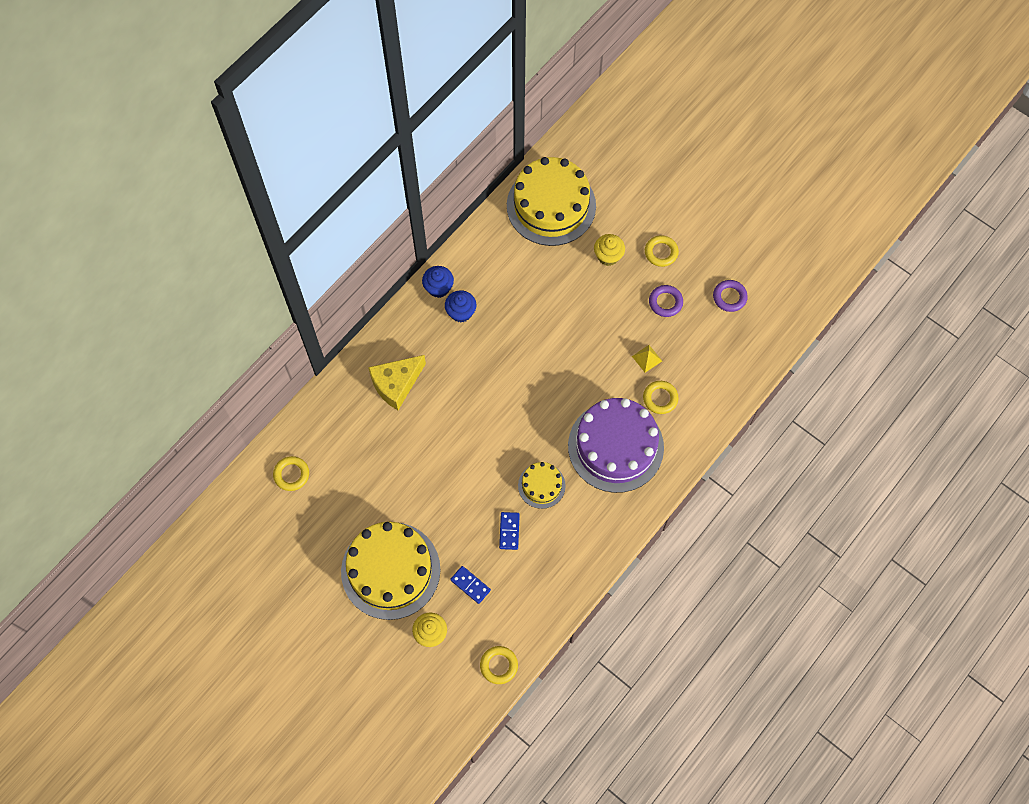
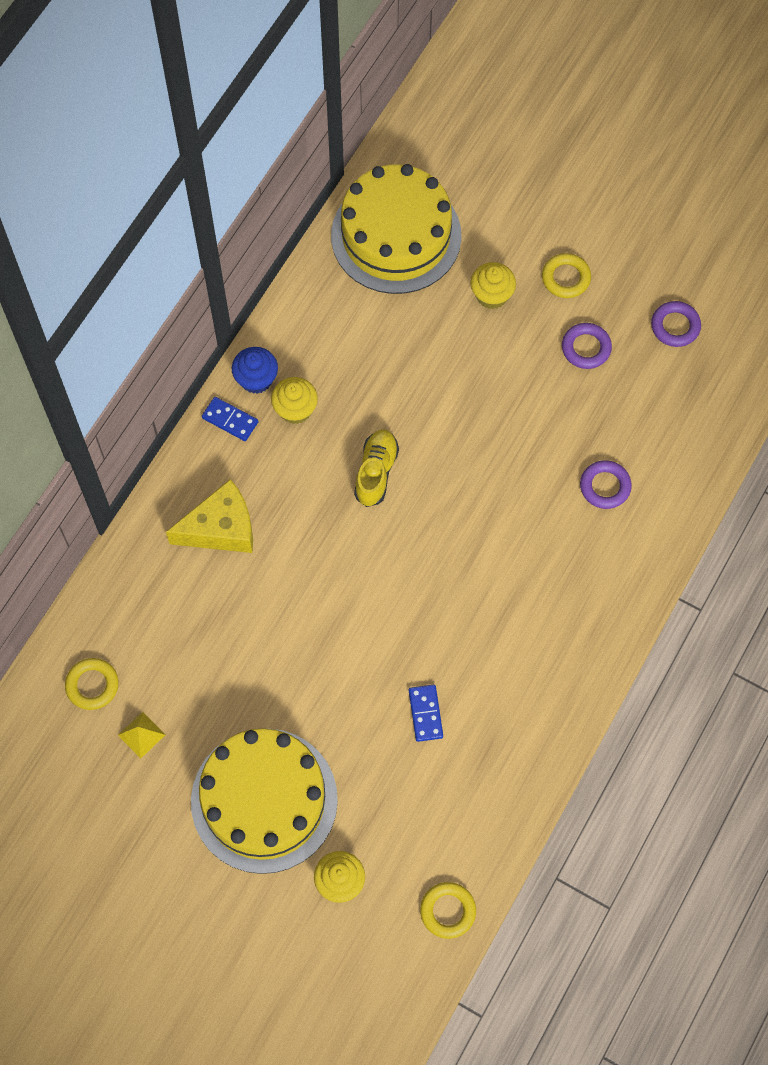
camera: 10 degrees left, 0 degrees up
yellow cheese [368,355,426,410] -> yellow cheese turned 150 degrees counterclockwise [166,479,253,553]
blue cupcake [445,290,476,322] -> yellow cupcake [271,377,318,424]
blue domino [450,566,491,604] -> blue domino moved to [202,397,258,441]
yellow cake [518,462,566,509] -> none
purple cake [568,398,664,493] -> none
yellow pyramid [632,345,662,373] -> yellow pyramid moved to [118,712,165,758]
yellow ring [643,381,679,414] -> purple ring [580,460,632,509]
none -> yellow shoe [354,429,399,507]

